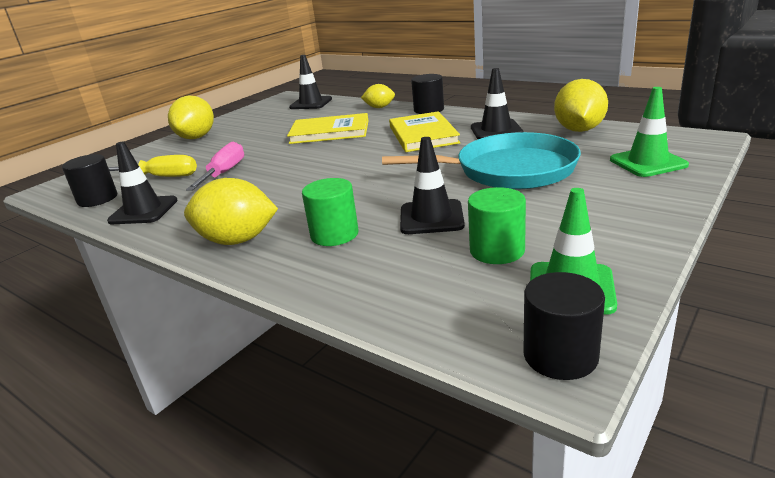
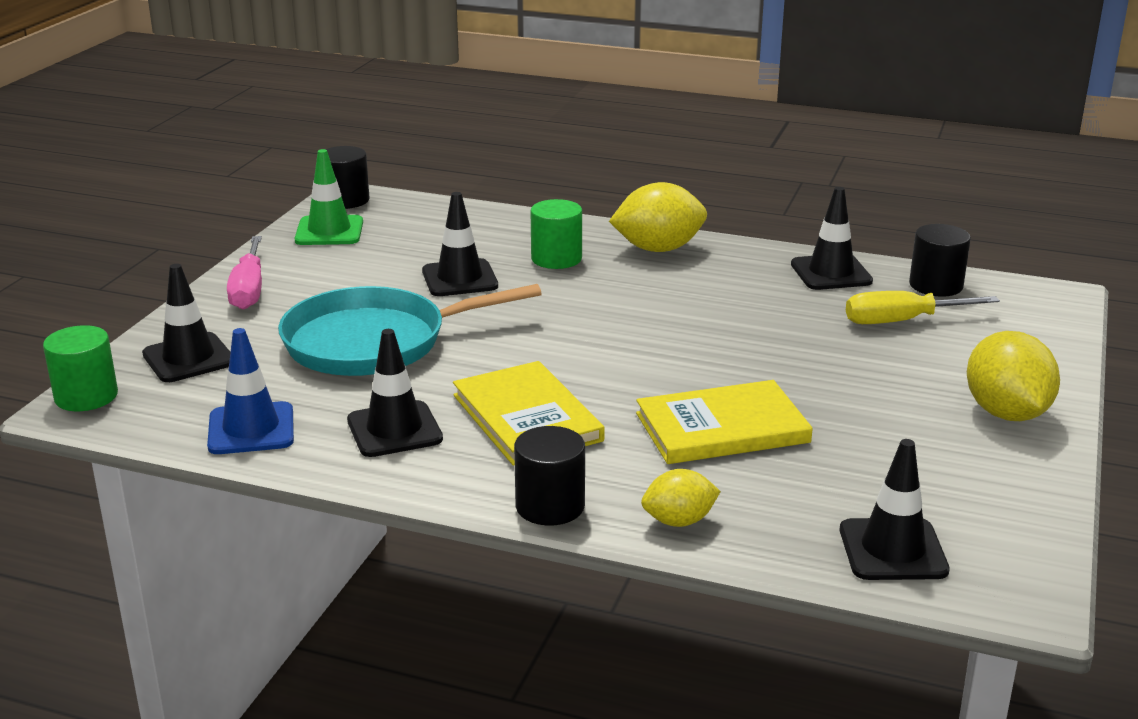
camera: 160 degrees right, 0 degrees up
pink screwdriver [186,142,244,191] -> pink screwdriver moved to [227,236,262,309]
green cylinder [468,187,526,264] -> green cylinder moved to [43,325,118,411]
yellow lemon [554,79,608,132] -> blue traffic cone [207,328,294,454]
green traffic cone [610,87,689,177] -> black traffic cone [142,264,230,382]

